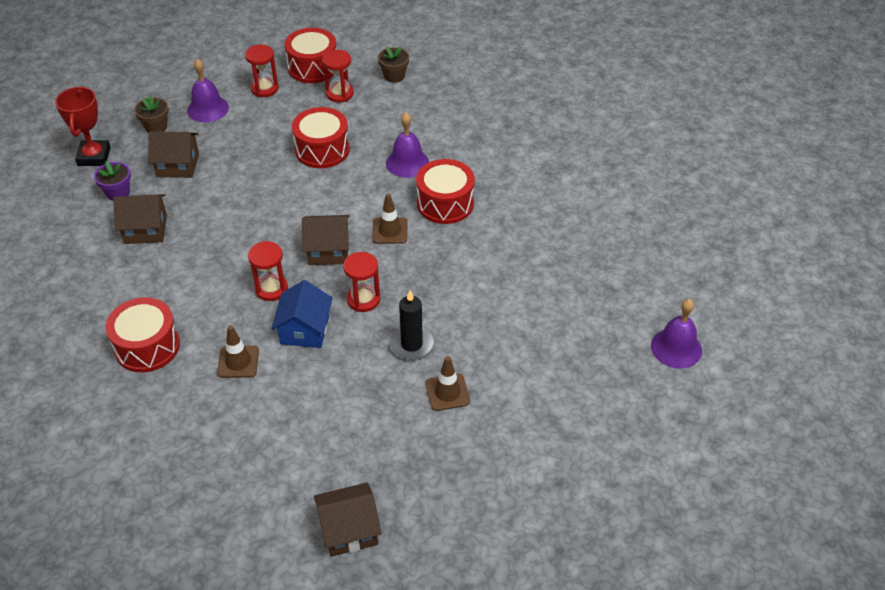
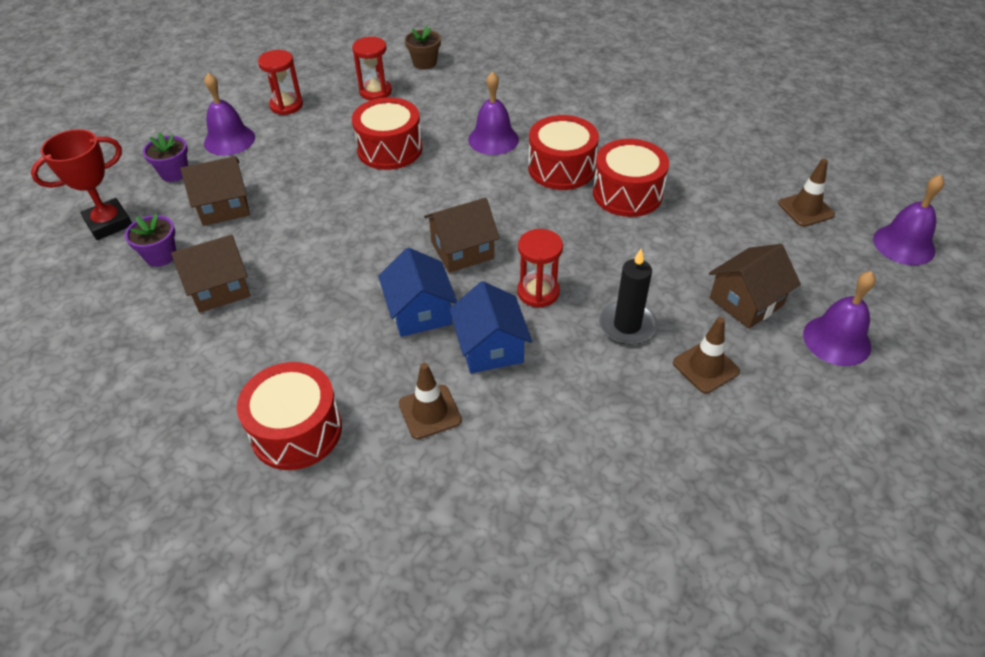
camera: 20 degrees left, 0 degrees up
red trophy [55,86,111,166] -> red trophy turned 75 degrees clockwise [31,129,132,240]
brown flower pot [134,95,169,133] -> purple flower pot [143,132,188,182]
red hourglass [248,241,288,301] -> blue house [378,248,457,337]
red drum [285,28,336,83] -> red drum moved to [593,139,669,217]
brown house [314,483,382,557] -> brown house moved to [709,244,801,329]
brown traffic cone [372,194,407,244] -> brown traffic cone moved to [778,159,835,227]
none -> purple bell [803,271,876,366]

